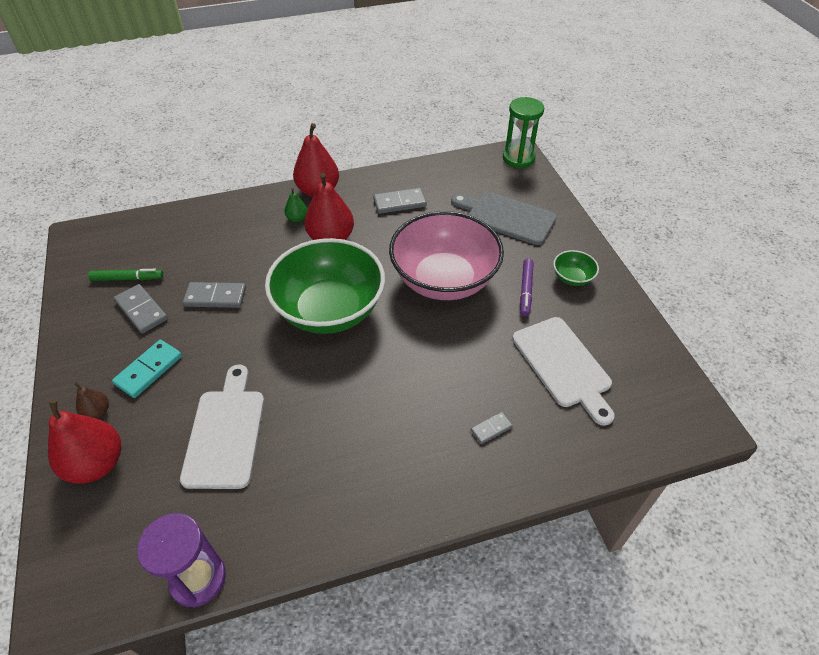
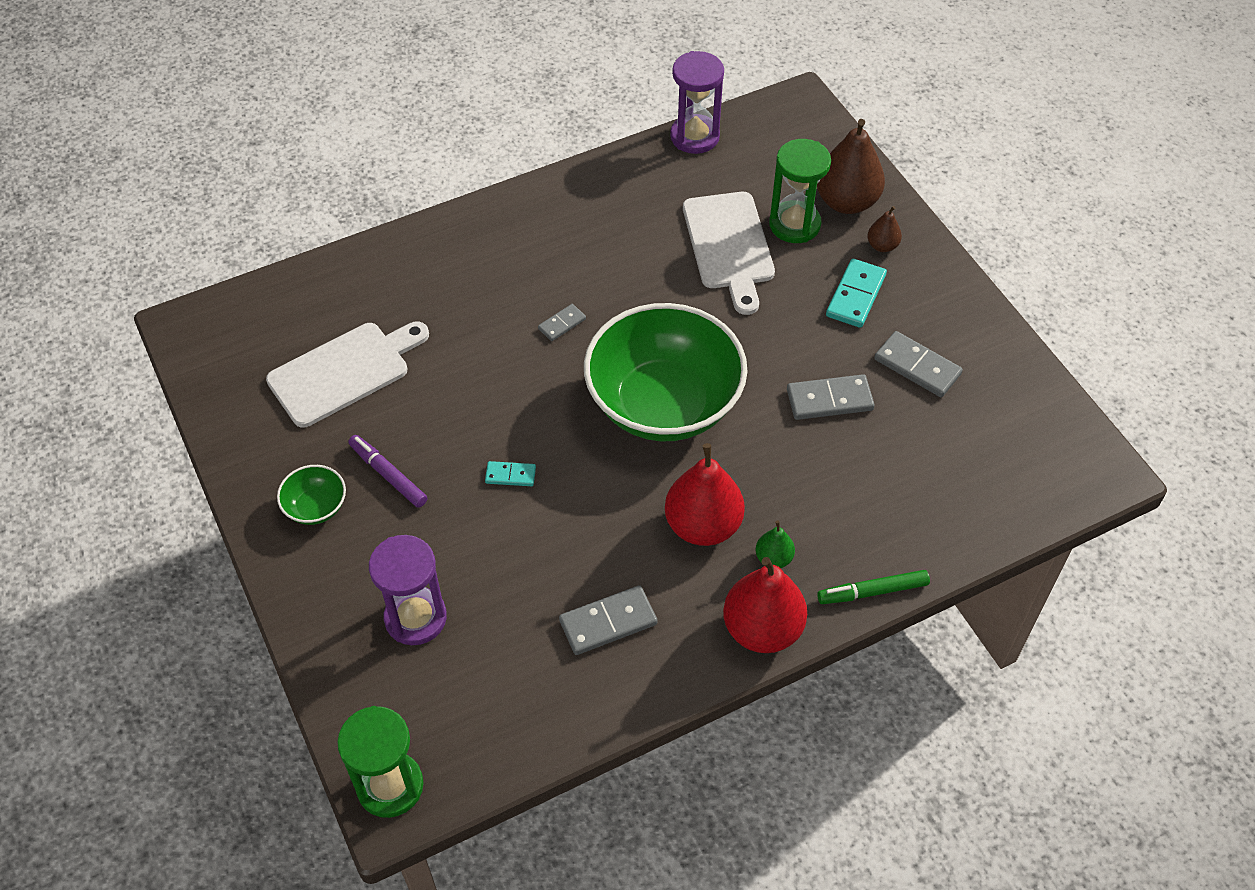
camera: 170 degrees right, 5 degrees up
red pear [48,399,121,484] -> brown pear [817,119,885,214]
green marker [88,269,163,281] -> green marker moved to [817,570,930,604]
pink bowl [389,211,504,300] -> turquoise domino [485,461,536,486]
grey cutting board [451,192,557,245] -> purple hourglass [369,535,447,645]
grey domino [471,412,513,444] -> grey domino moved to [538,304,586,341]
white cutting board [512,317,615,426] -> white cutting board turned 90 degrees clockwise [266,322,429,428]
purple marker [520,258,534,317] -> purple marker turned 45 degrees counterclockwise [348,435,427,508]
none -> green hourglass [769,139,831,243]

